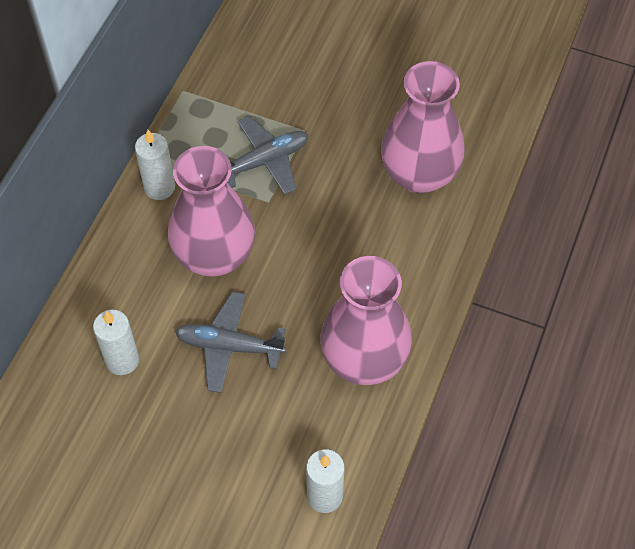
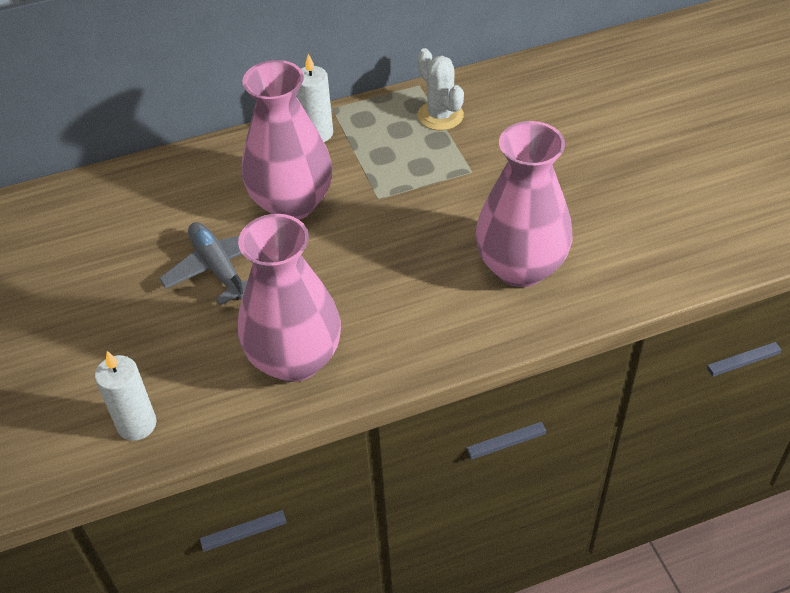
camera: 50 degrees right, 10 degrees down
white candle [93,310,139,375] -> none
grey plane [227,116,309,195] -> none
none -> white cactus [417,48,464,130]

